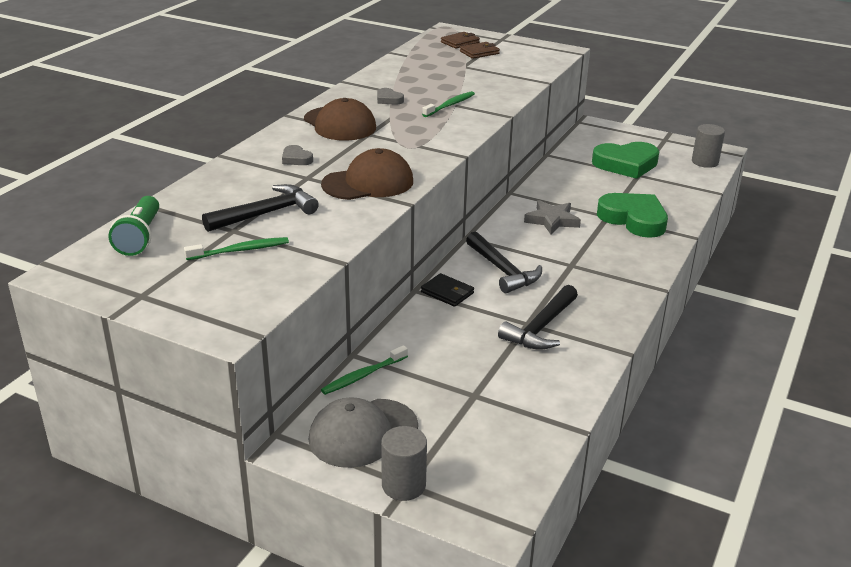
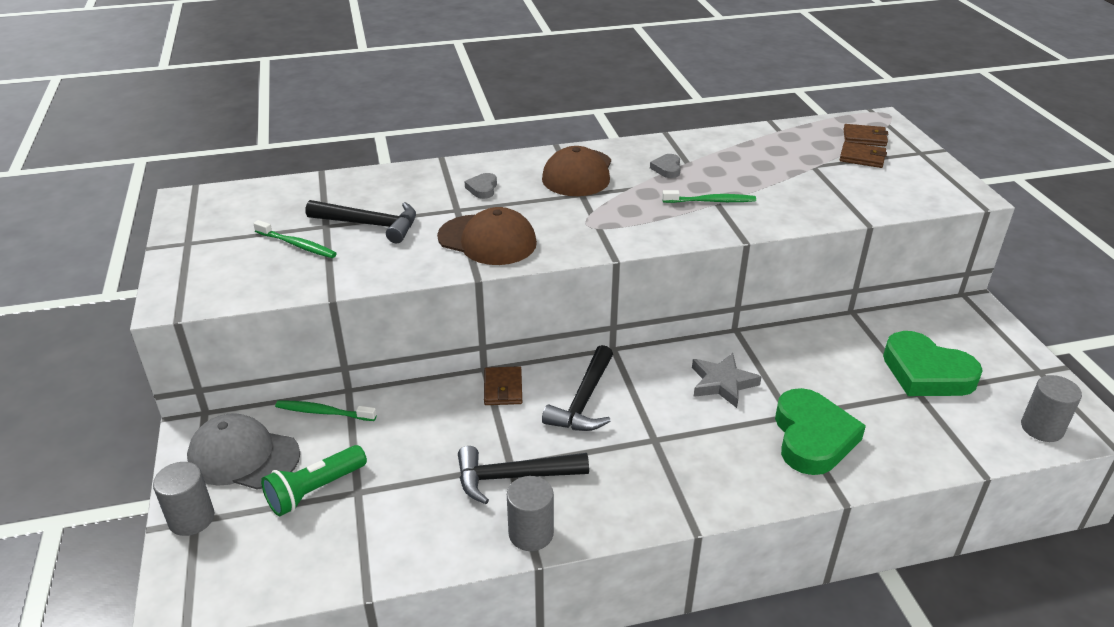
camera: 50 degrees right, 5 degrees up
green flashlight [109,196,159,256] -> green flashlight moved to [261,445,367,517]
black wallet [421,273,474,307] -> brown wallet [484,366,522,405]
none -> grey cylinder [507,476,554,551]

